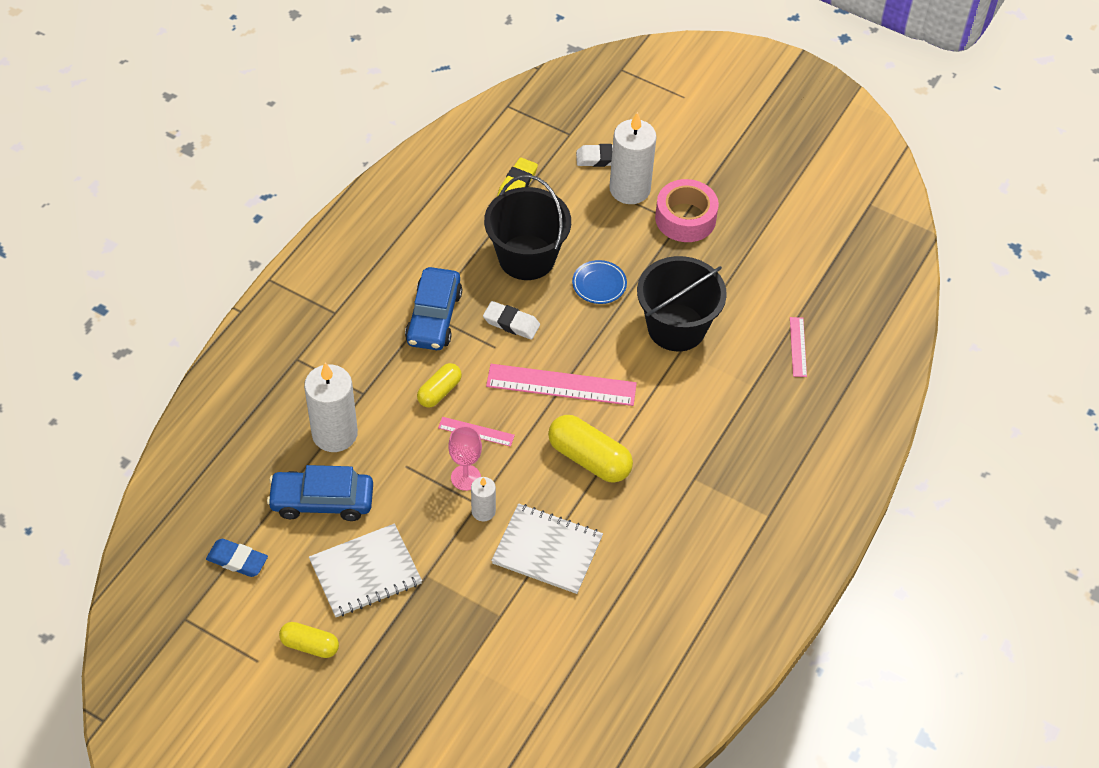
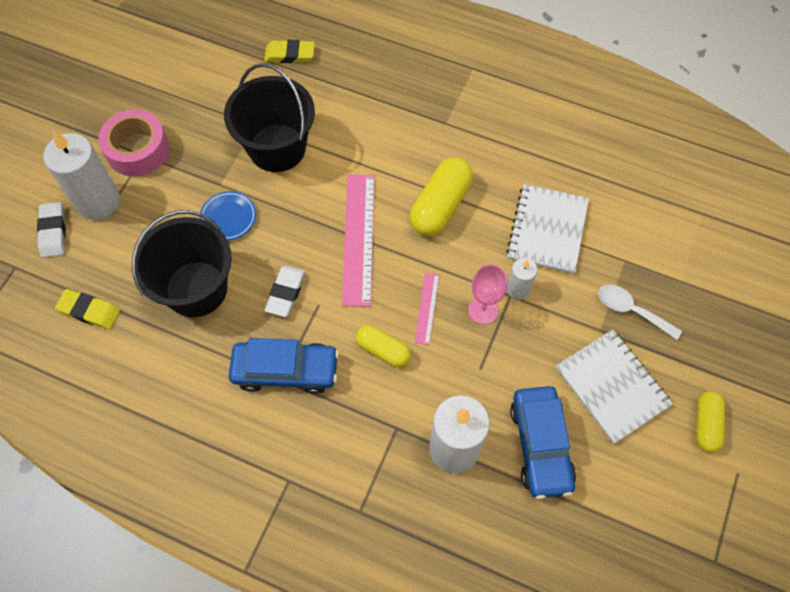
camera: 95 degrees left, 10 degrees up
blue eraser [206,539,268,577] -> none
pink ruler [790,317,807,377] -> yellow eraser [264,40,315,63]
none -> white spoon [598,284,682,340]

